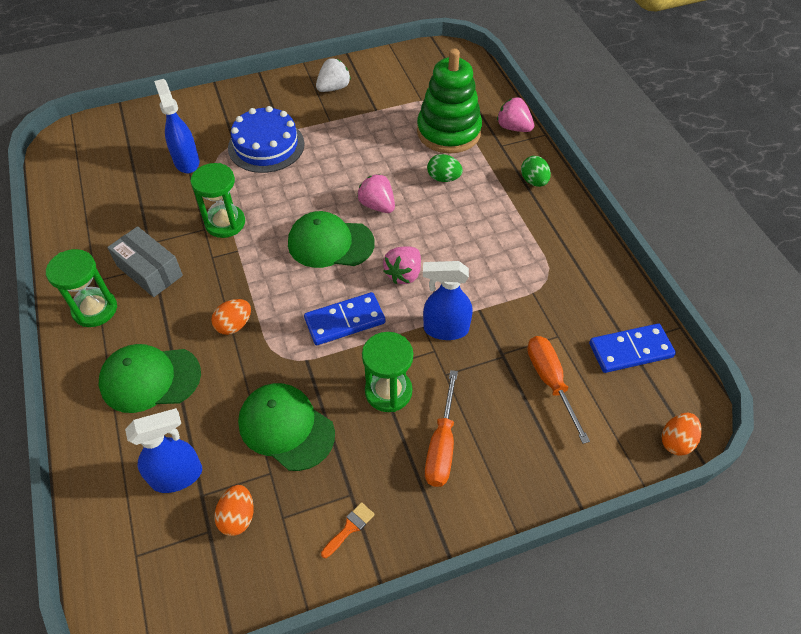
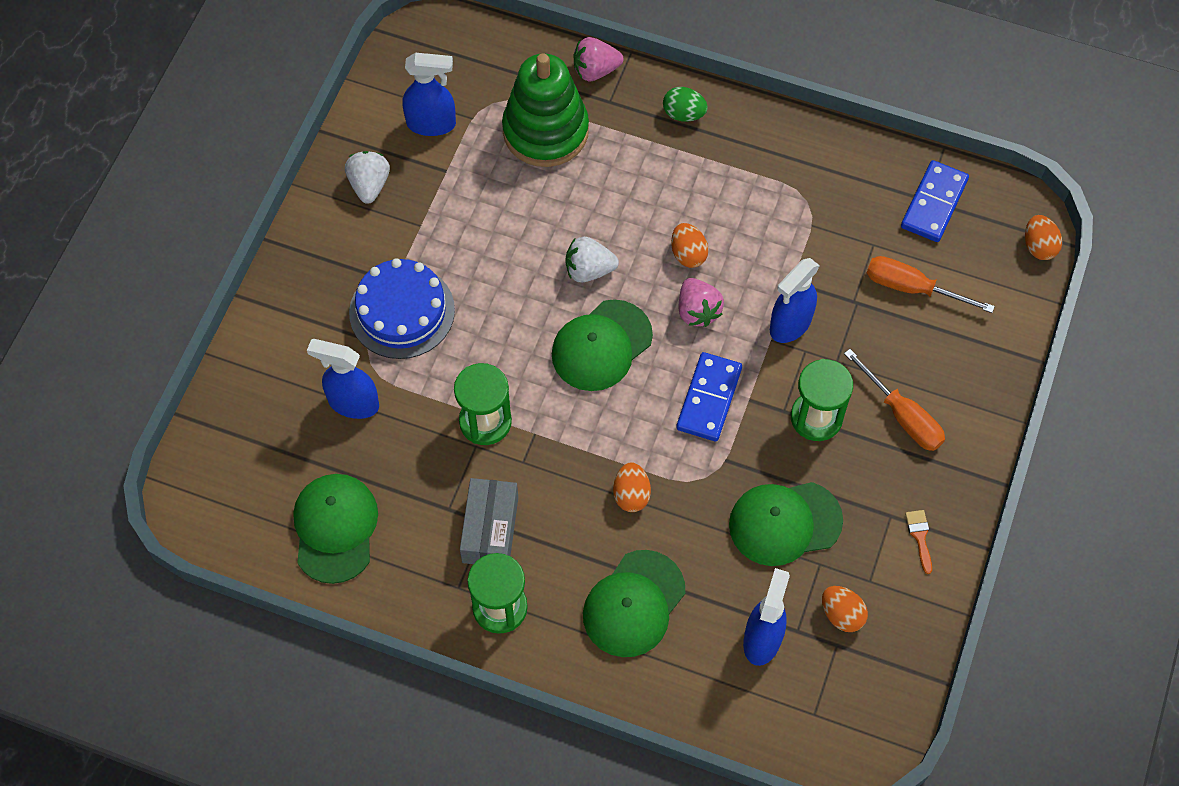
camera: 50 degrees left, 10 degrees up
grey box [107,226,183,297] -> grey box turned 75 degrees counterclockwise [460,478,518,564]
pink strawberry [357,174,395,213] -> white strawberry [566,237,619,282]
green egg [427,154,463,182] -> none
none -> green cap [293,474,378,584]
none -> blue spray bottle [402,52,456,136]
none -> orange egg [671,223,709,268]

